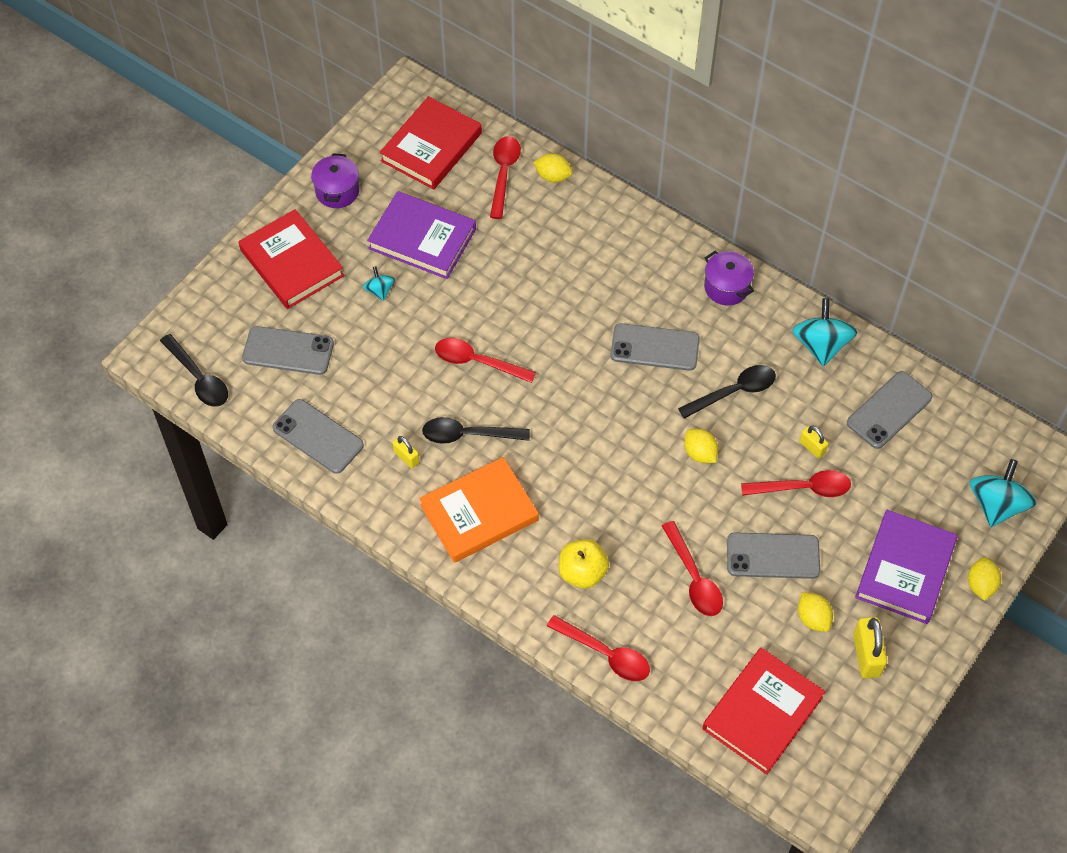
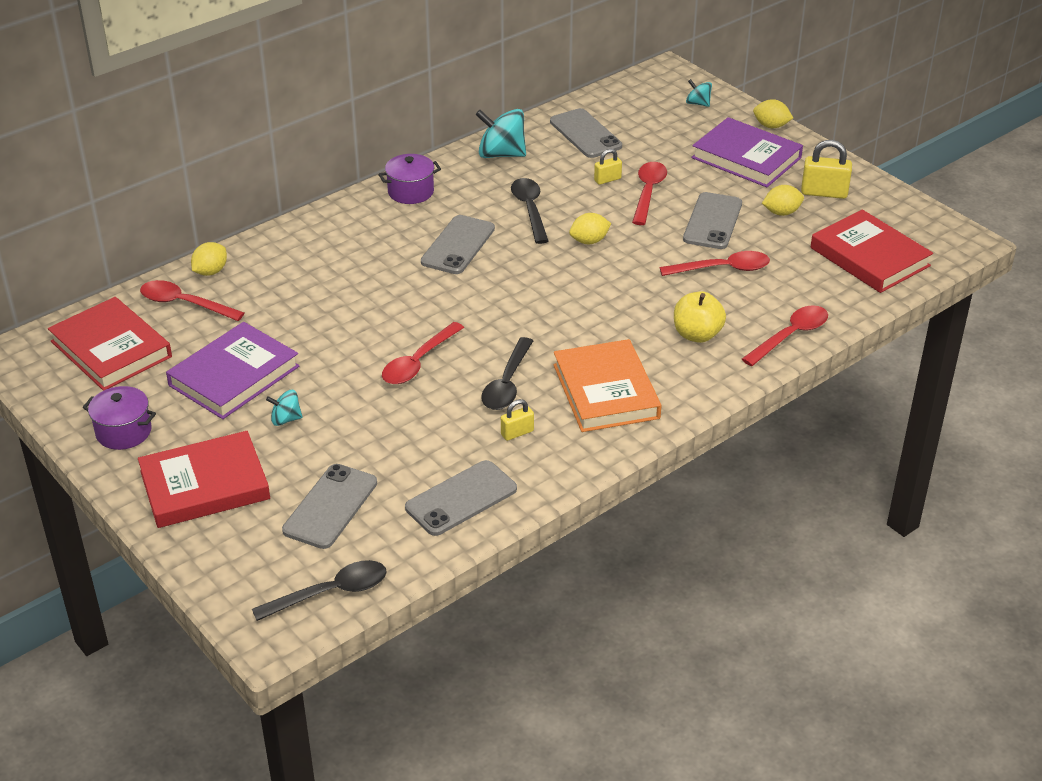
camera: 75 degrees left, 20 degrees down
turquoise spinning top [970,459,1037,527] -> turquoise spinning top [686,79,712,107], size x0.53

